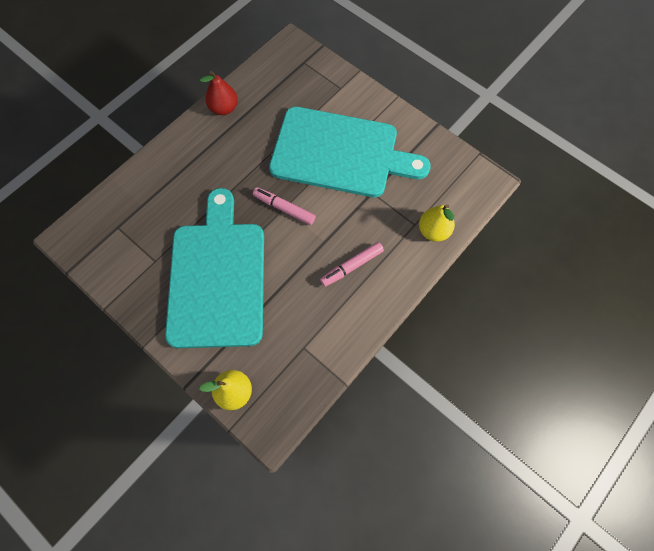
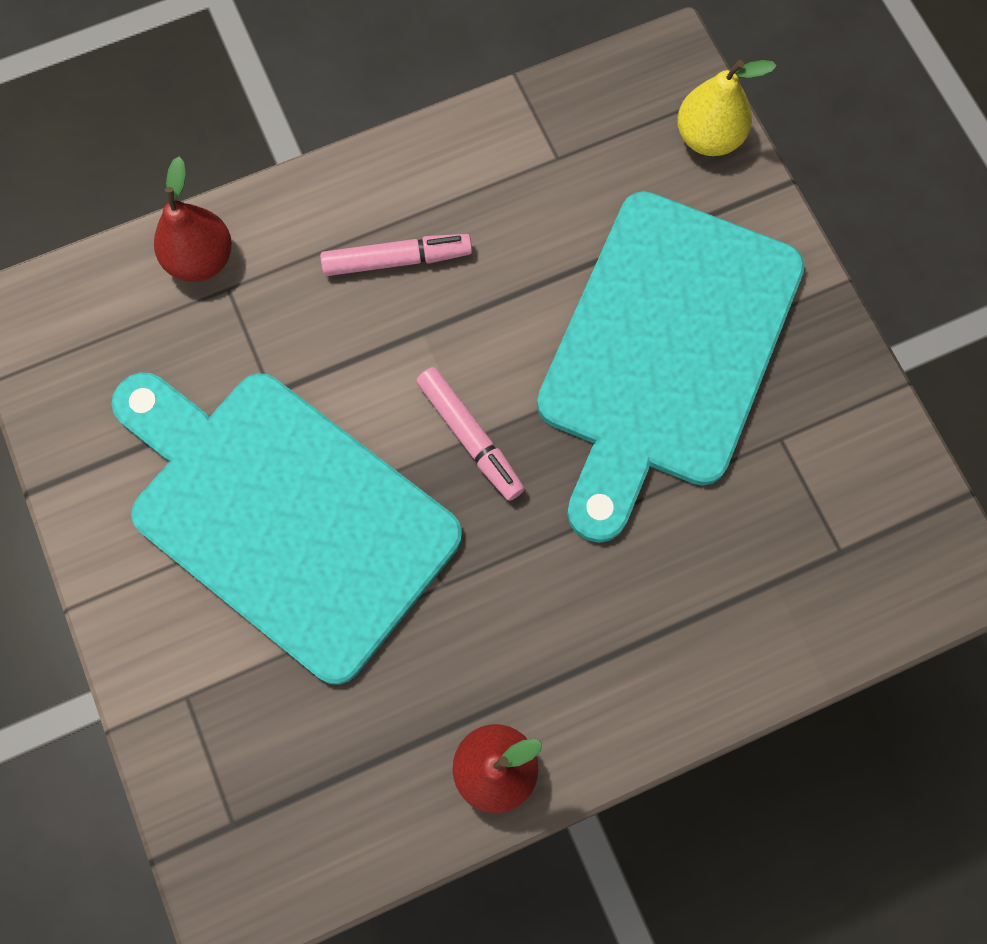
camera: 155 degrees left, 5 degrees up
yellow pear [419,204,455,242] -> red pear [154,157,232,282]

